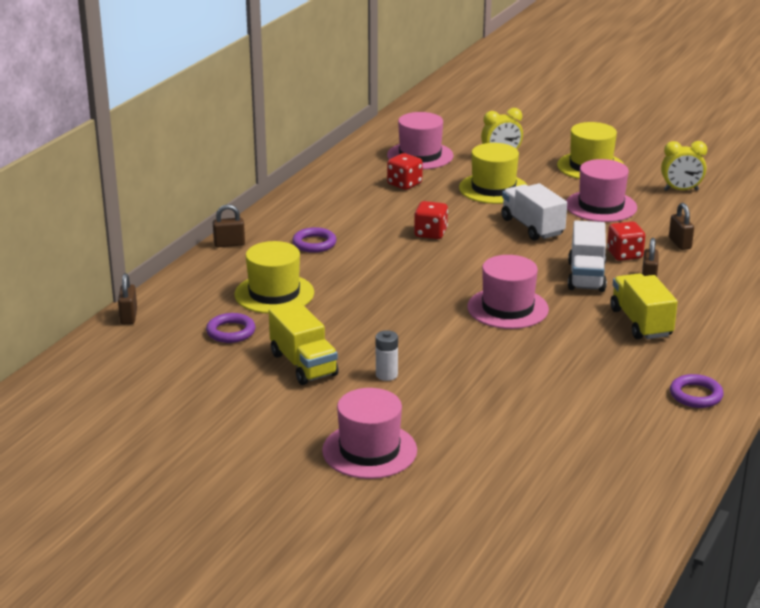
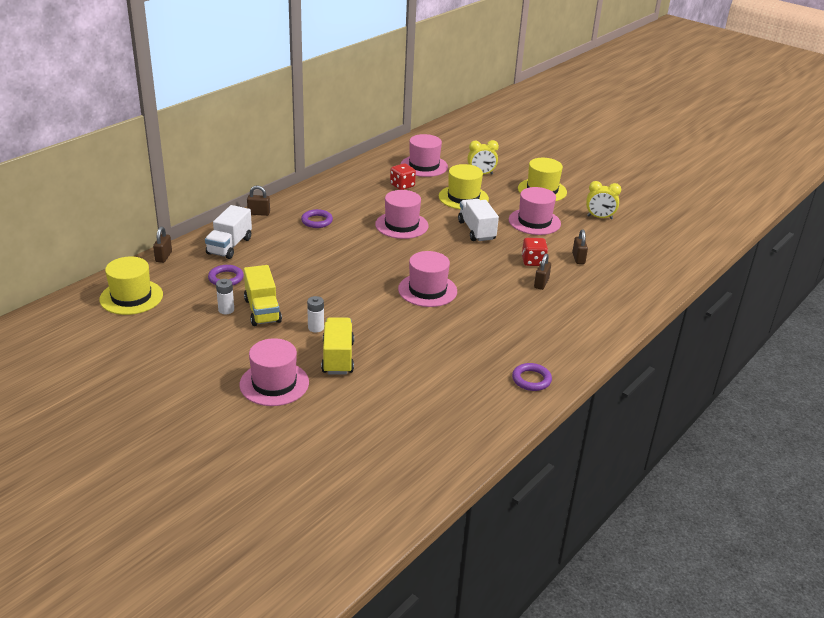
camera: 10 degrees right, 5 degrees up
yellow hat [234,241,314,314] -> yellow hat moved to [99,257,163,315]
red dice [414,201,448,239] -> pink hat [375,190,428,239]
white truck [568,221,607,292] -> white truck moved to [205,205,252,259]
yellow truck [610,273,678,339] -> yellow truck moved to [321,317,354,374]
none -> white battery [216,279,234,314]

